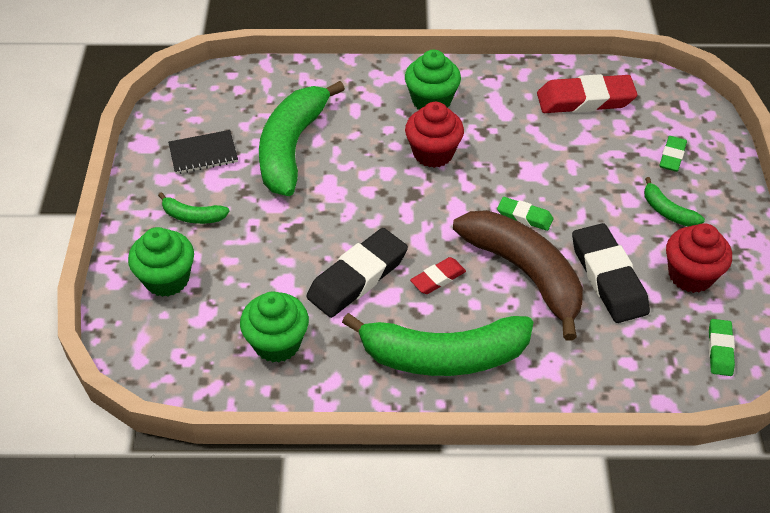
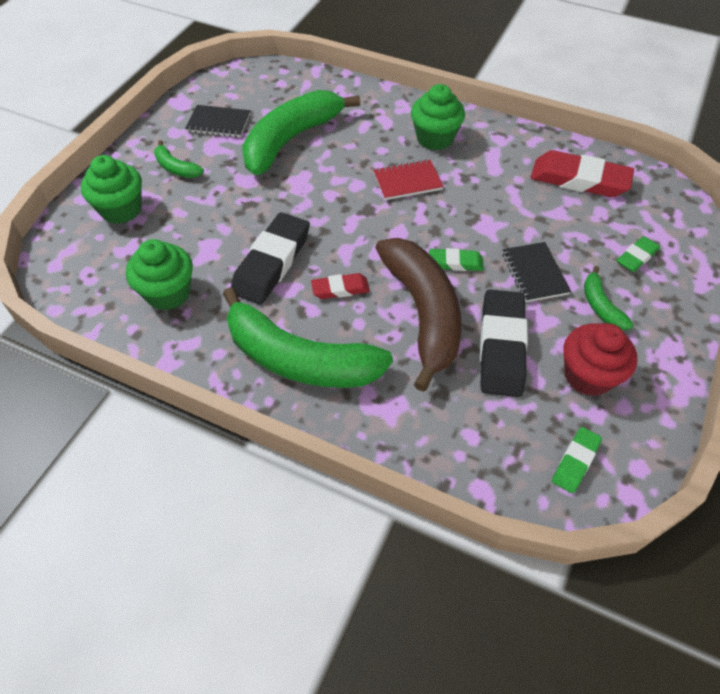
camera: 25 degrees right, 5 degrees up
black eraser [306,228,408,318] -> black eraser turned 45 degrees counterclockwise [231,212,310,305]
red cupcake [405,102,464,168] -> red notebook [373,159,443,200]
green eraser [497,197,553,231] -> green eraser turned 45 degrees counterclockwise [429,248,484,271]
none -> black notebook [502,242,571,302]

